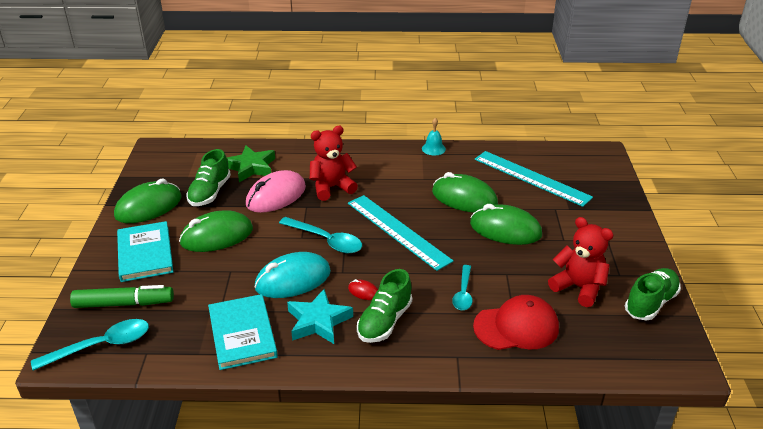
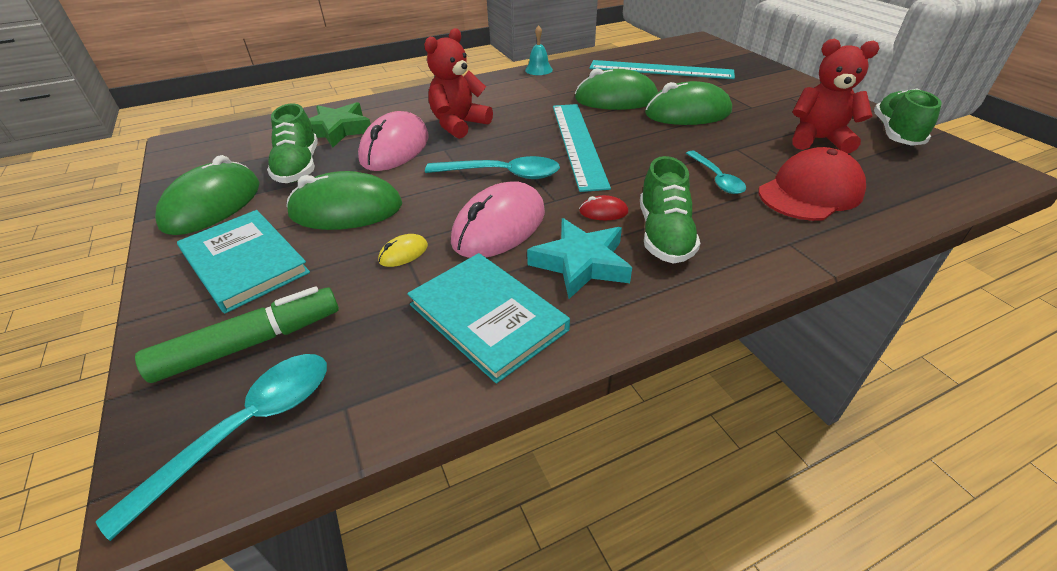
camera: 25 degrees left, 5 degrees up
green mouse [179,210,253,252] -> green mouse turned 45 degrees clockwise [286,171,402,230]
turquoise mouse [255,252,331,298] -> pink mouse [451,181,545,258]
turquoise ruler [348,195,453,271] -> turquoise ruler turned 60 degrees clockwise [553,104,611,192]
none -> yellow mouse [378,234,428,267]

